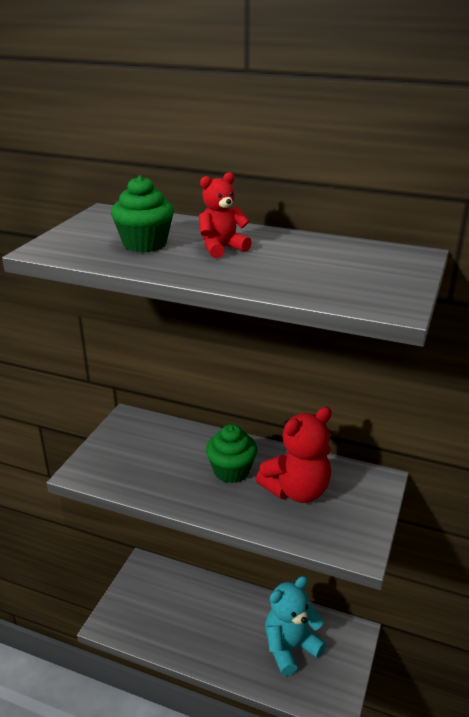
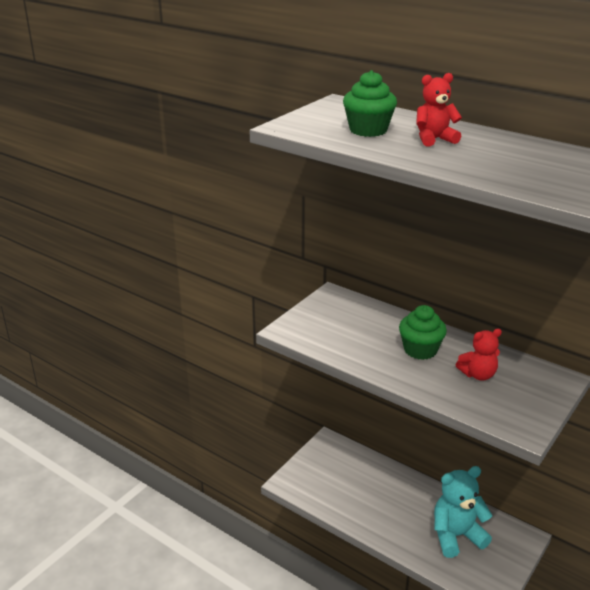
camera: 15 degrees right, 0 degrees up
red teddy bear [256,407,332,503] -> red teddy bear [456,329,502,381], size x0.60

